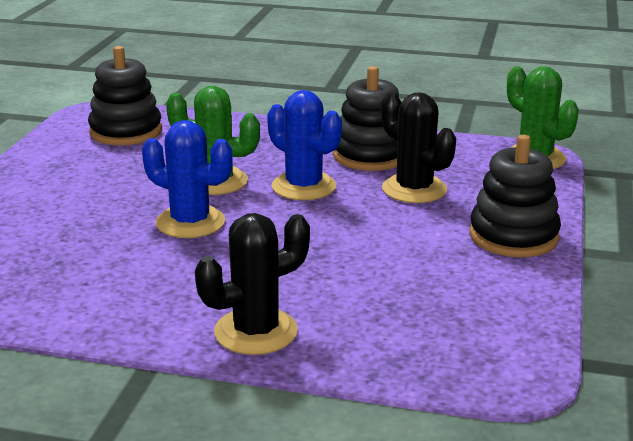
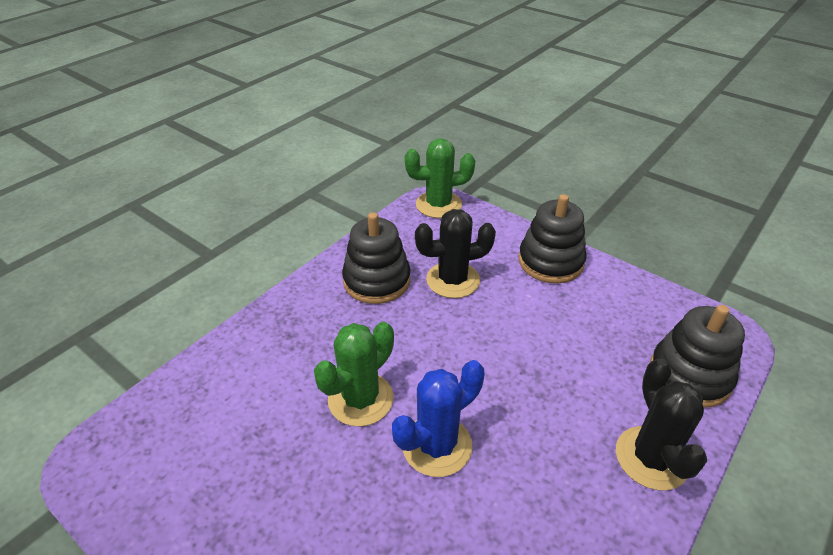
camera: 65 degrees left, 15 degrees up
black stacking toy [88,46,162,145] -> black stacking toy moved to [650,305,745,408]
blue cactus [267,90,342,200] -> none

